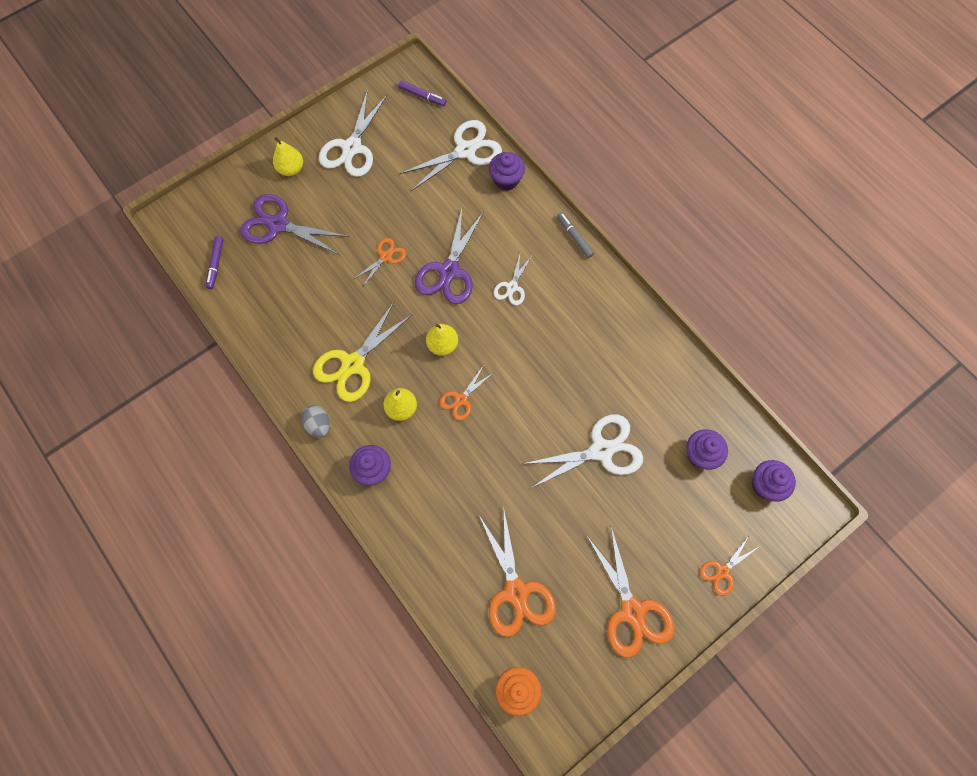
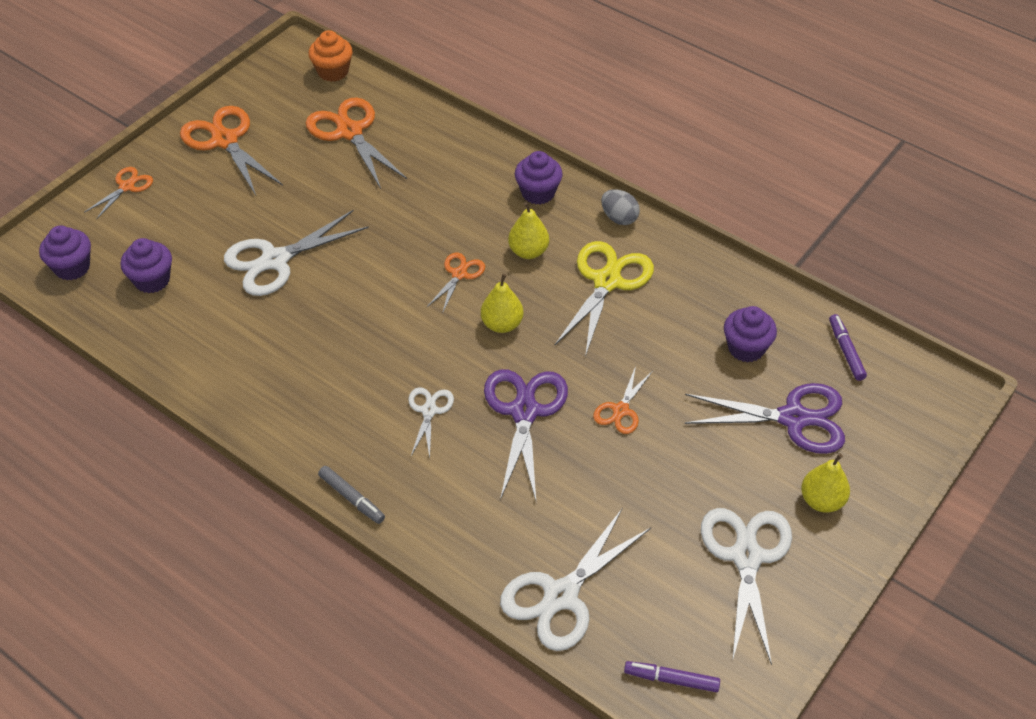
camera: 165 degrees right, 20 degrees down
purple cupcake [489,152,525,191] -> purple cupcake moved to [724,306,777,362]

